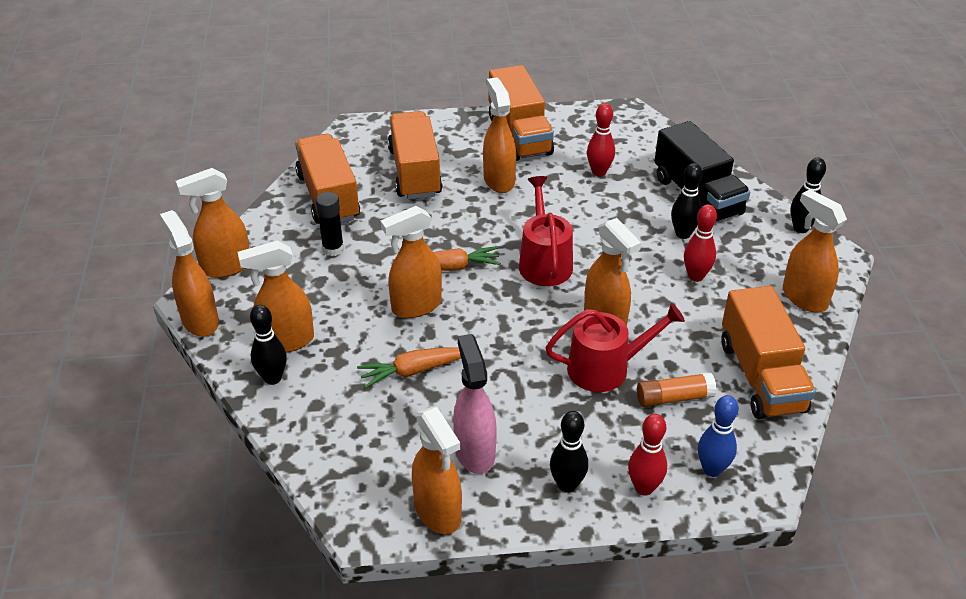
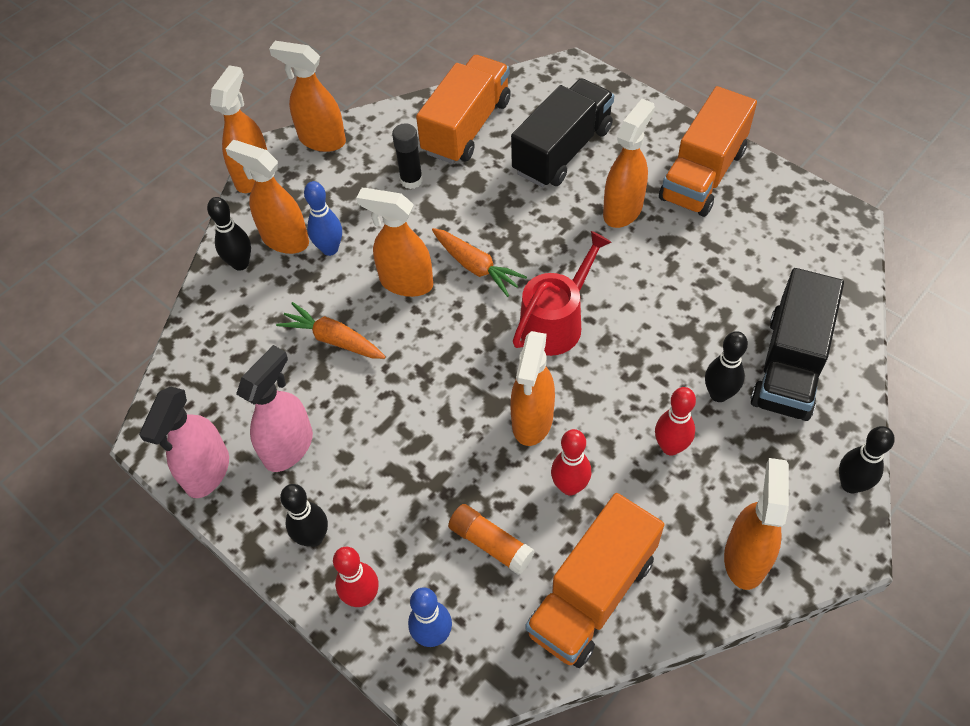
camera: 50 degrees right, 15 degrees up
orange truck [388,111,442,199] -> black truck [511,78,614,187]
orange spray bottle [412,407,462,534] -> pink spray bottle [139,386,229,498]
red watering can [545,303,685,392] -> none
red bowling pin [587,103,615,177] -> red bowling pin moved to [551,429,591,496]
none -> blue bowling pin [304,181,342,256]

